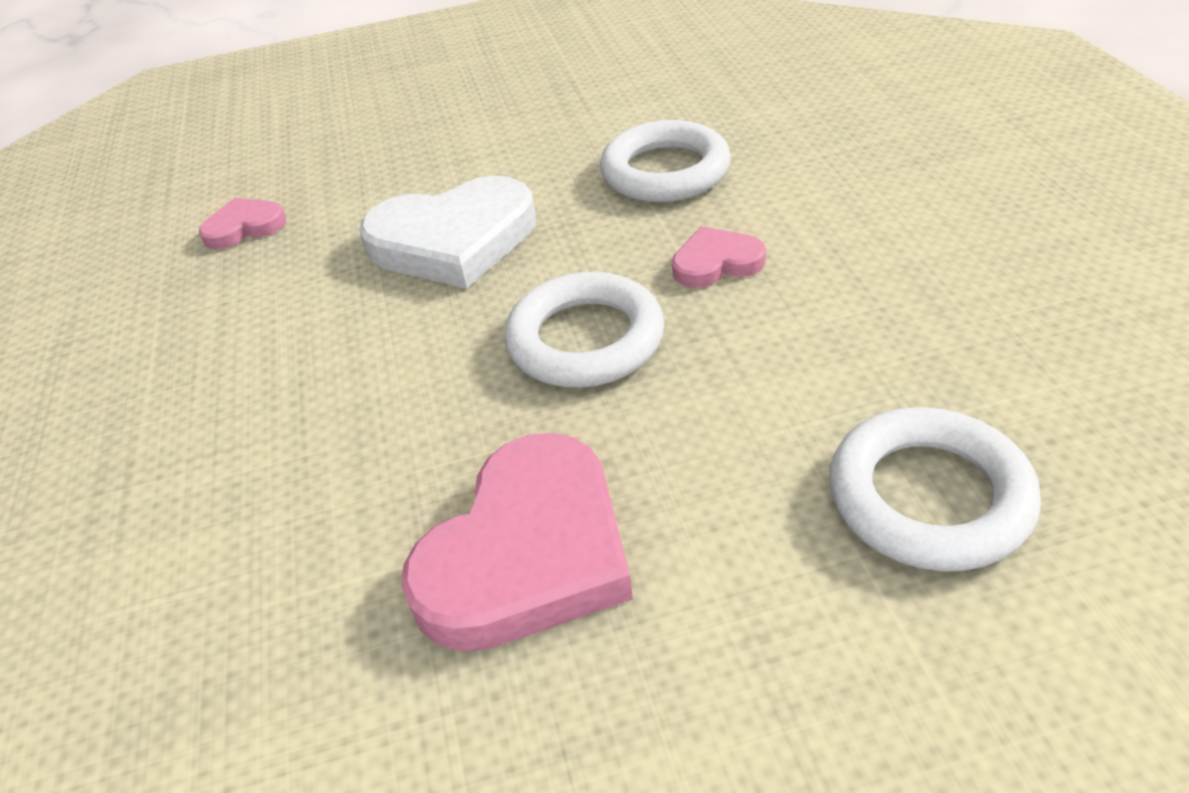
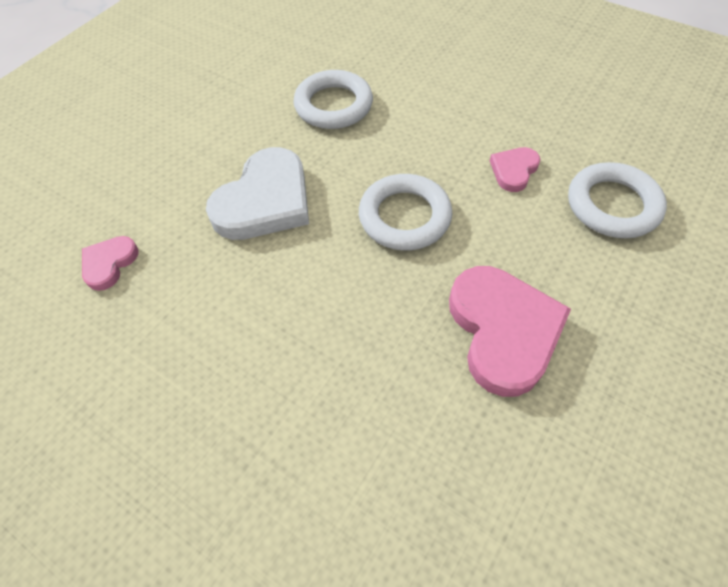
camera: 45 degrees left, 15 degrees up
pink heart [672,227,766,288] -> pink heart moved to [490,147,540,192]

